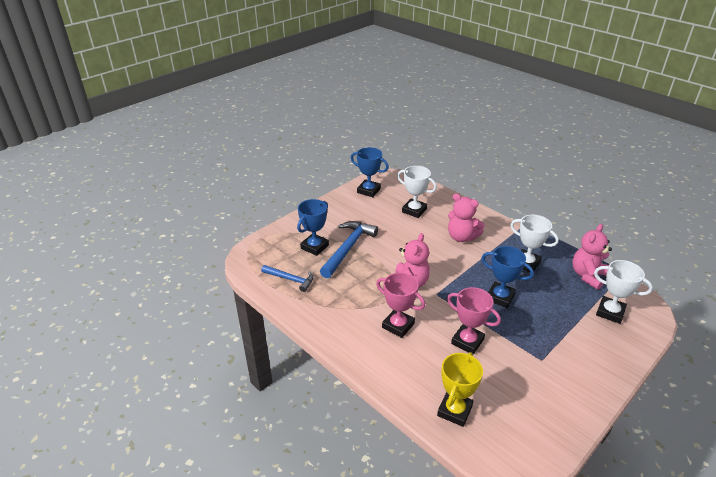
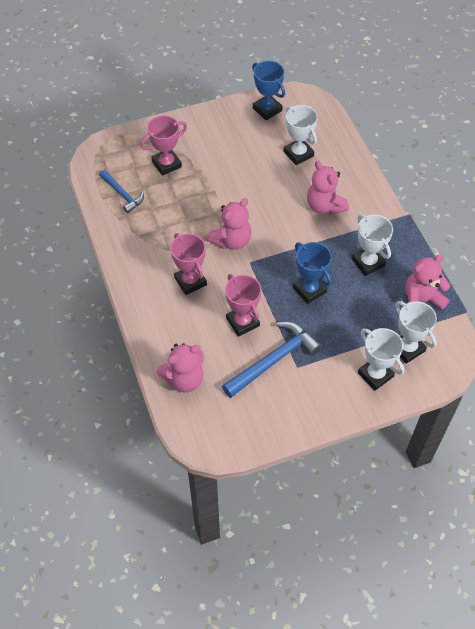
camera: 25 degrees right, 20 degrees up
blue trophy [297,199,329,256] -> pink trophy [141,115,187,176]
blue hammer [320,221,378,278] -> blue hammer moved to [222,322,322,398]
yellow trophy [437,352,483,427] -> pink teddy bear [157,343,204,392]
none -> white trophy [358,328,404,391]

